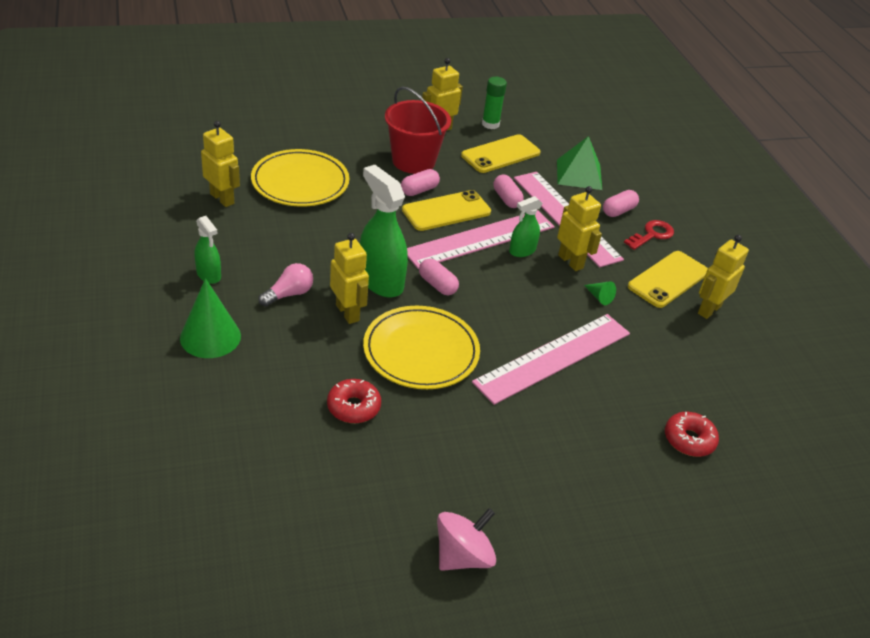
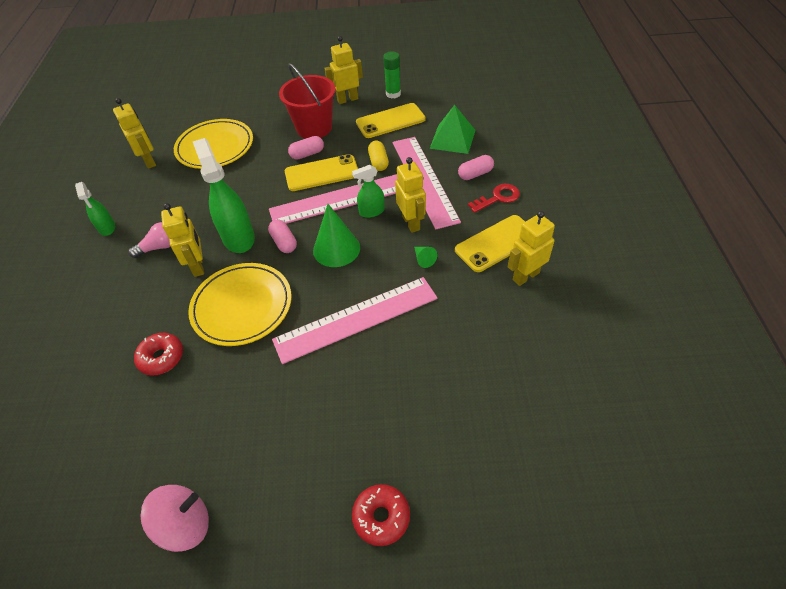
camera: 20 degrees right, 10 degrees up
green cone [180,278,241,358] -> green cone moved to [313,204,360,267]
pink capsule [494,175,524,208] -> yellow capsule [368,141,389,171]
red donut [665,412,719,457] -> red donut moved to [352,484,410,546]

